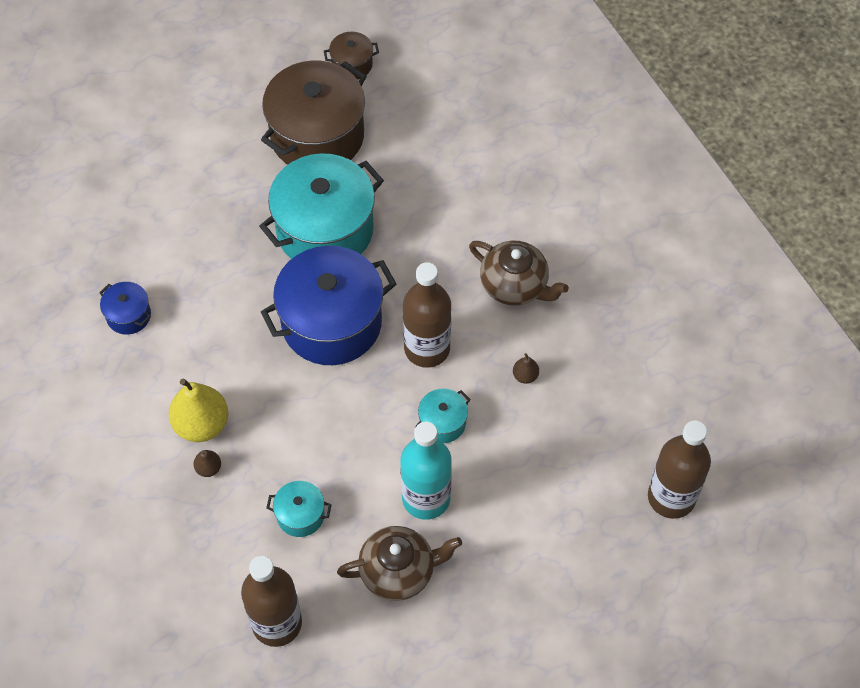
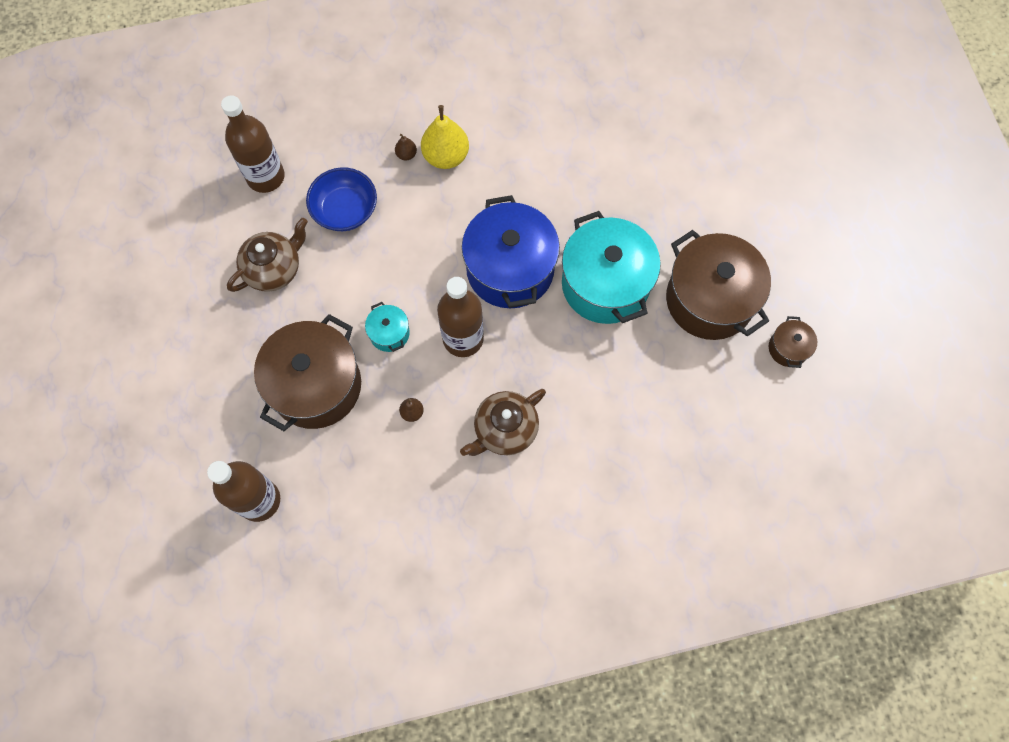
camera: 105 degrees right, 10 degrees up
blue pot [99,282,151,335] -> none
turquoise pot [266,481,332,537] -> blue bowl [306,167,377,231]
brown teapot [337,526,462,601] -> brown teapot turned 135 degrees counterclockwise [227,217,308,292]
turquoise bottle [400,422,452,520] -> none
none -> brown pot [254,314,361,431]

